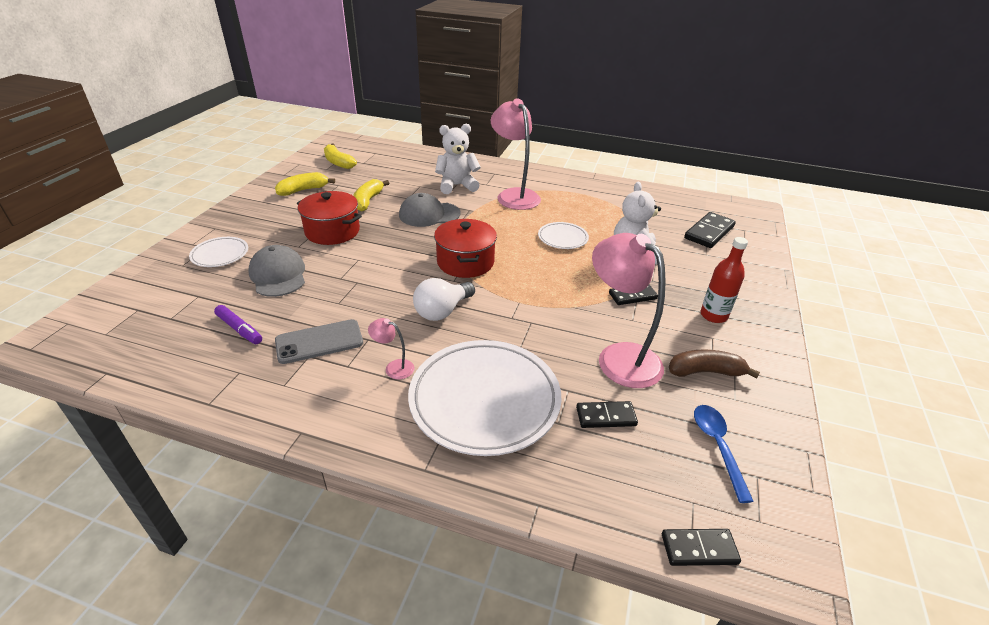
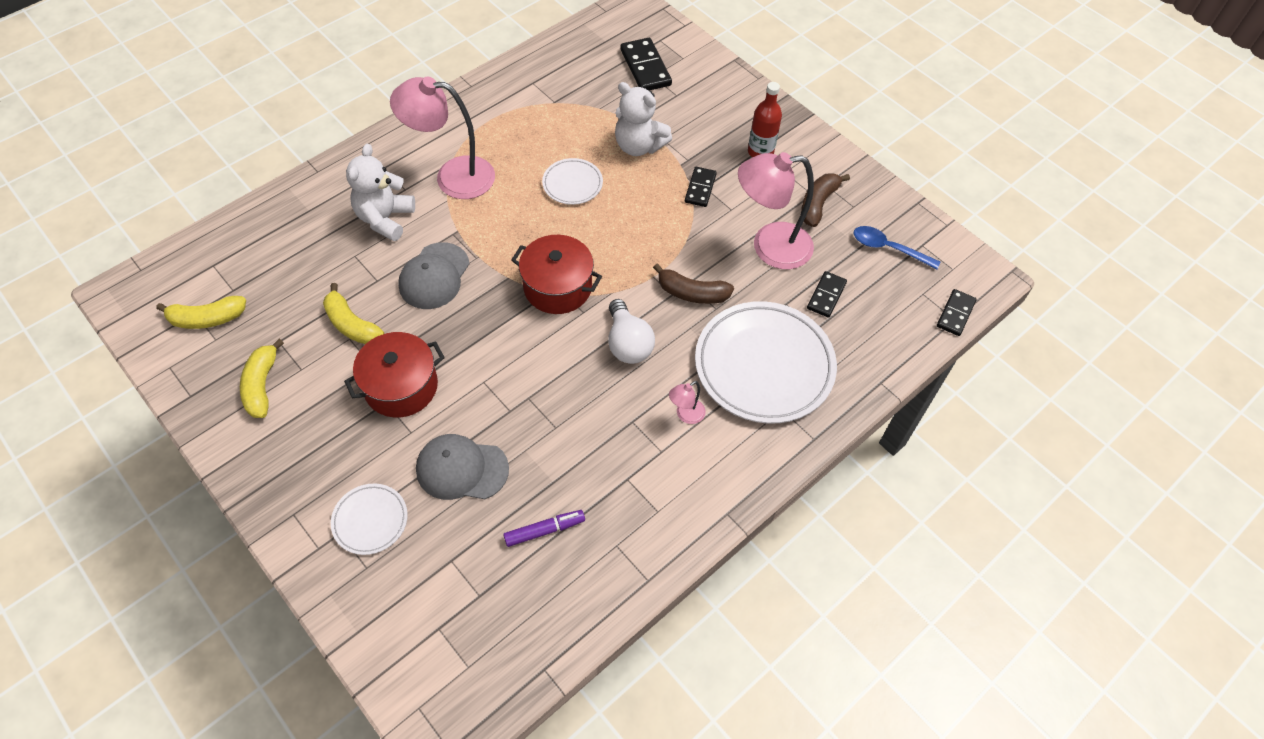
camera: 60 degrees left, 20 degrees up
grey phone [275,319,363,364] -> none
none -> brown banana [653,263,734,304]

